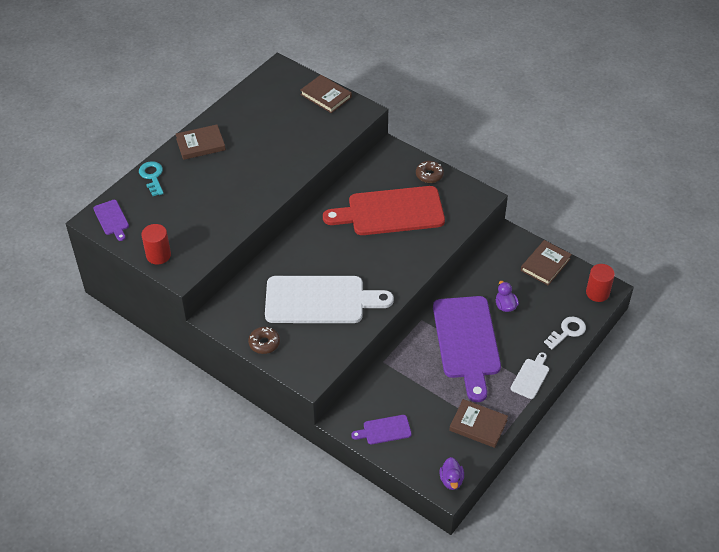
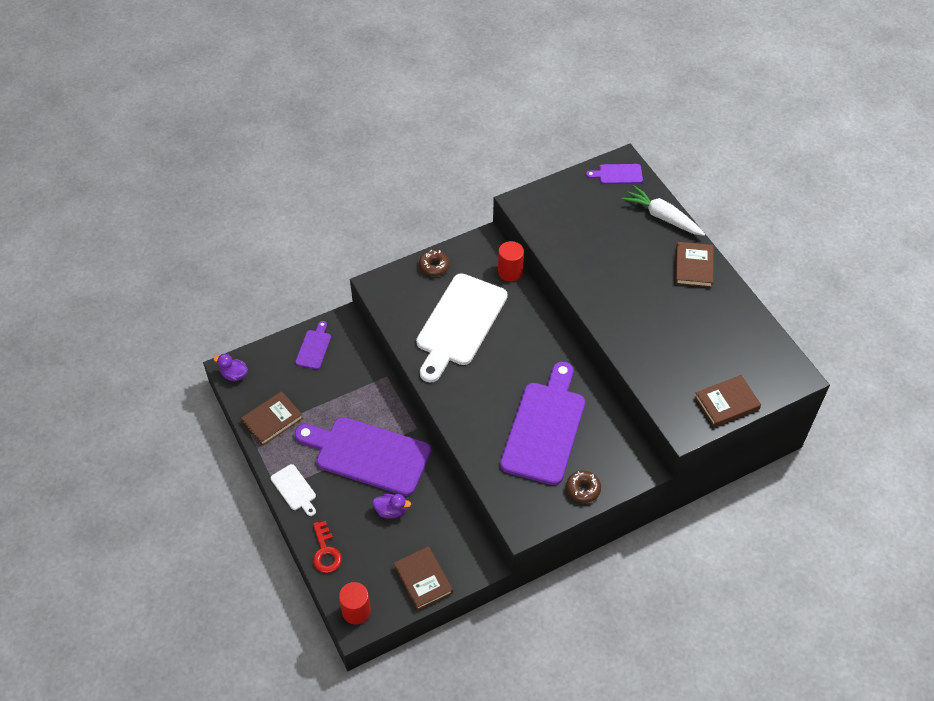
camera: 115 degrees right, 5 degrees up
turquoise key [139,161,164,196] -> white carrot [622,185,705,236]
red cylinder [141,224,171,265] -> red cylinder moved to [498,241,524,282]
red cutting board [323,186,445,235] -> purple cutting board [500,361,585,485]
white key [544,317,586,349] -> red key [313,521,342,573]

